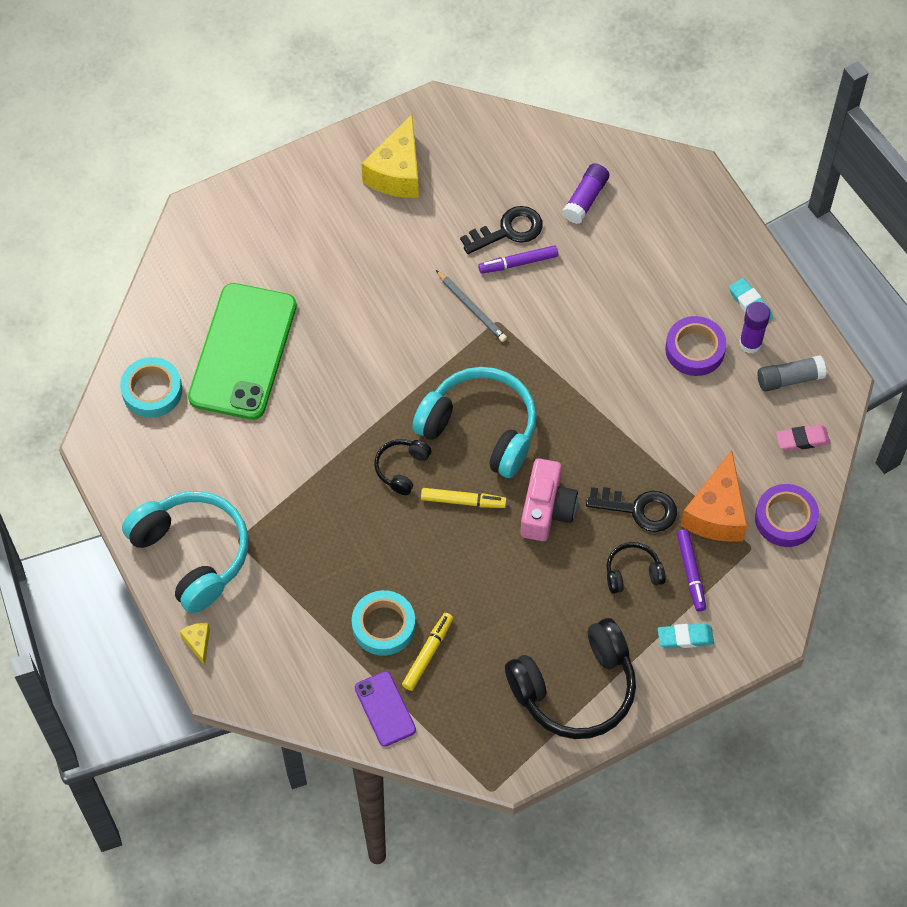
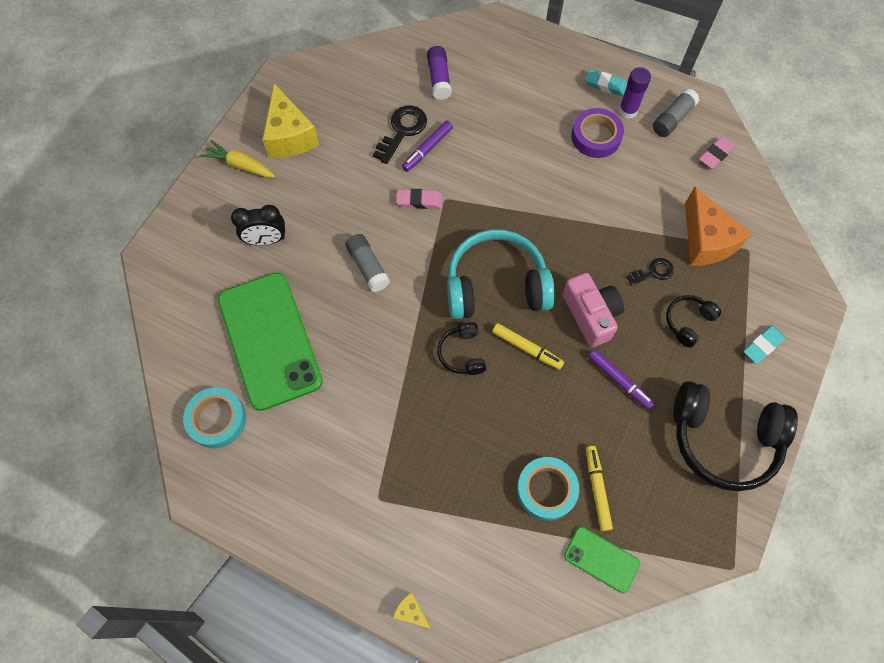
camera: 35 degrees left, 5 degrees up
turquoise headphones [122,491,249,613] -> none
purple phone [355,671,416,746] -> green phone [564,527,640,593]
yellow marker [421,488,507,508] -> yellow marker turned 60 degrees clockwise [492,323,564,370]
grey pencil [436,270,507,342] -> pink eraser [396,189,442,209]
black headphones [505,618,636,739] -> black headphones turned 75 degrees clockwise [673,381,798,491]
black key [586,487,677,532] -> black key [626,258,674,286], size x0.62
purple marker [677,529,706,611] -> purple marker moved to [588,349,655,410]
purple tape [755,484,819,547] -> none
none -> yellow carrot [201,140,276,178]
none -> black clock [231,205,285,246]
none -> grey glue stick [345,234,390,292]

